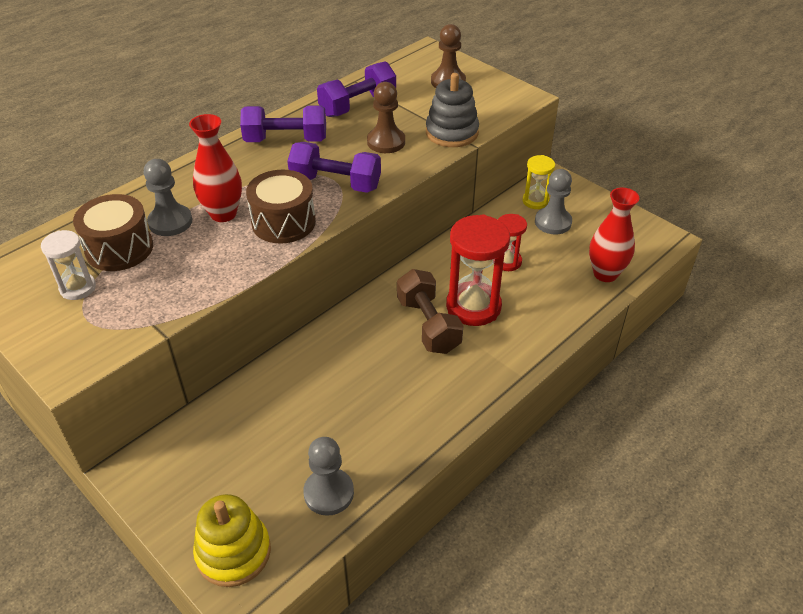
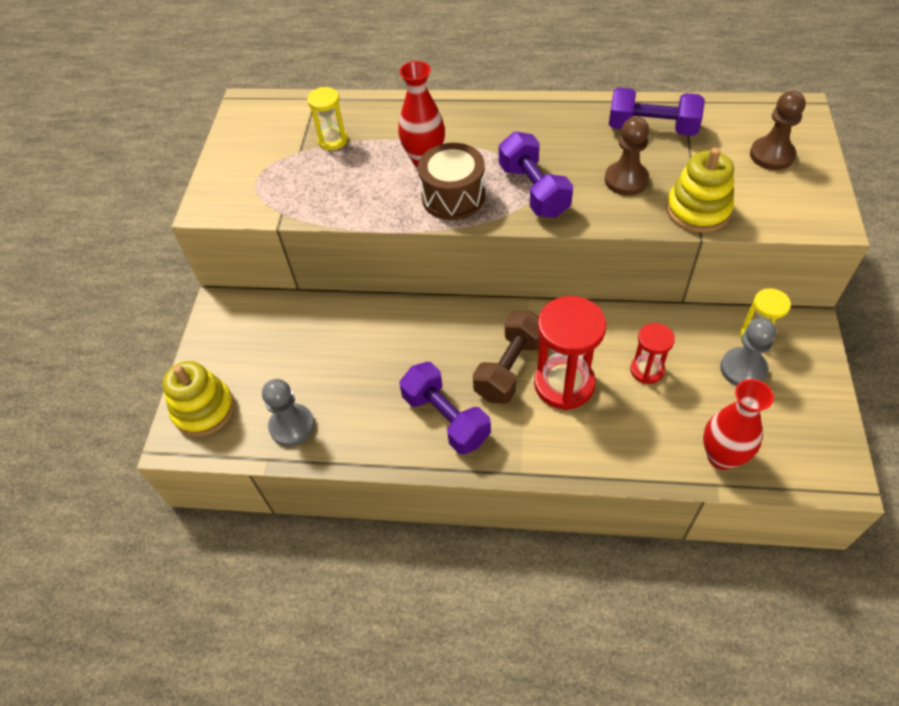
camera: 55 degrees right, 10 degrees up
white hourglass [41,230,96,300] -> none
brown drum [73,194,153,271] -> yellow hourglass [307,87,348,150]
grey pawn [144,159,192,236] -> none
purple dumbbell [240,105,326,142] -> purple dumbbell moved to [399,362,491,455]
grey stacking toy [426,73,479,147] -> yellow stacking toy [666,147,734,233]

